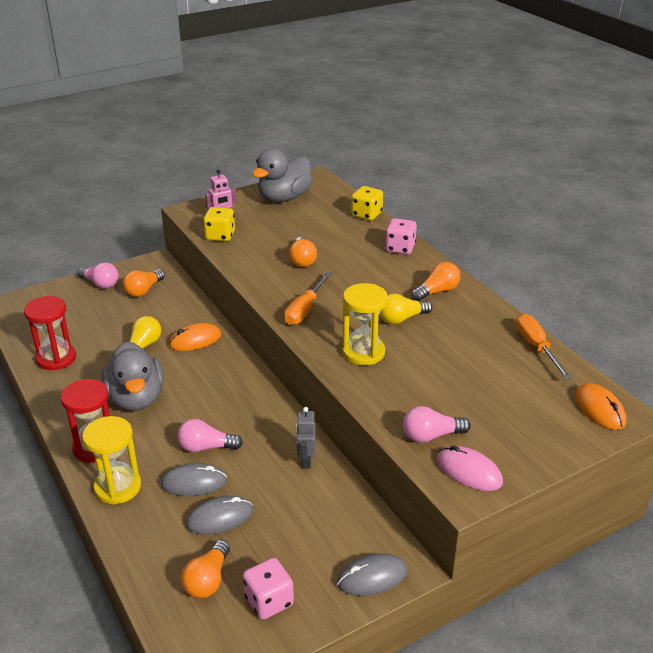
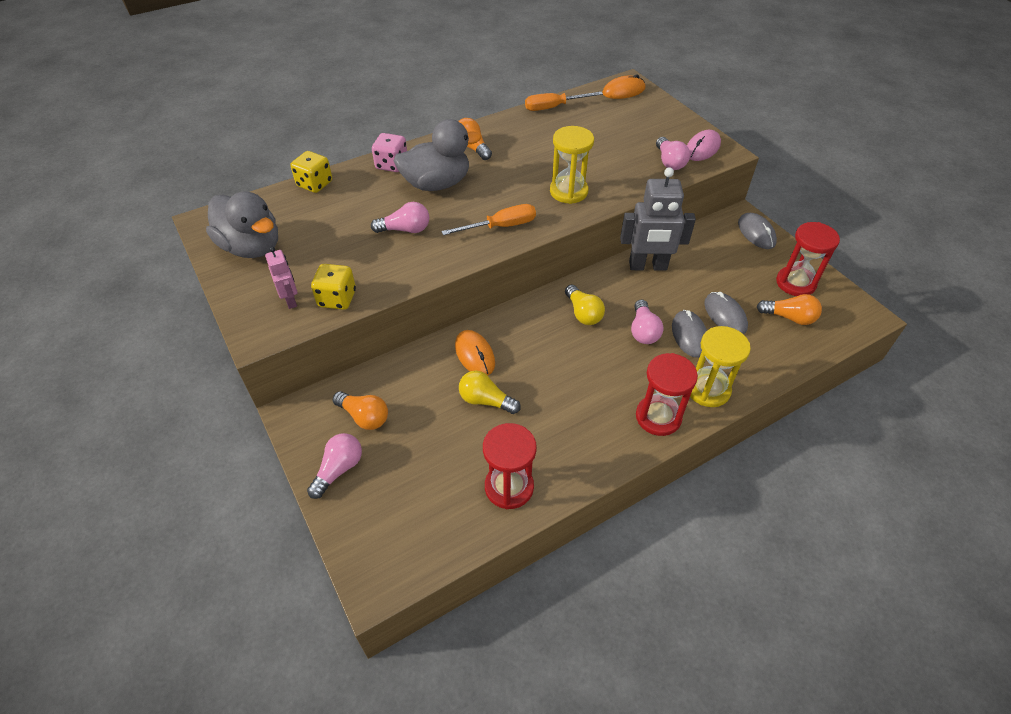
camera: 90 degrees left, 15 degrees up
grey duck [101,341,164,411] -> grey duck moved to [394,119,481,191]
pink dice [243,558,294,620] -> red hourglass [776,222,840,296]
orange screwdriver [284,271,333,325] -> orange screwdriver turned 45 degrees counterclockwise [441,204,536,235]
orange light bulb [289,236,317,267] -> pink light bulb [371,202,429,233]
grey robot [296,407,316,469] -> grey robot [620,167,696,271], size x1.94
yellow light bulb [379,294,433,324] -> yellow light bulb moved to [565,284,605,325]

